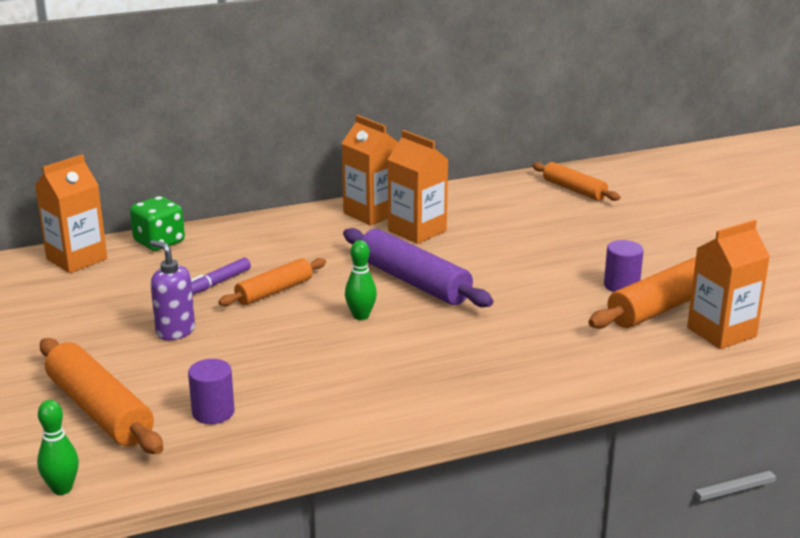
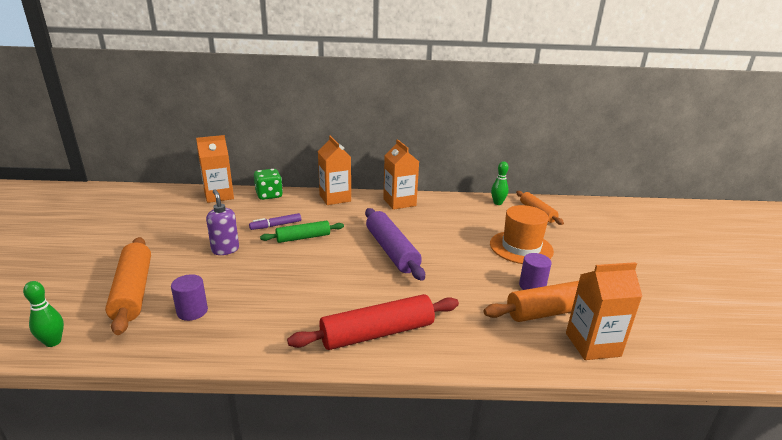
camera: 20 degrees right, 0 degrees up
orange rolling pin [218,258,326,306] -> green rolling pin [260,221,344,243]
green bowling pin [345,240,377,320] -> green bowling pin moved to [491,161,509,205]
orange carton [387,130,448,244] -> orange carton moved to [318,135,351,205]
none -> red rolling pin [287,294,459,350]
none -> orange hat [490,205,554,264]

